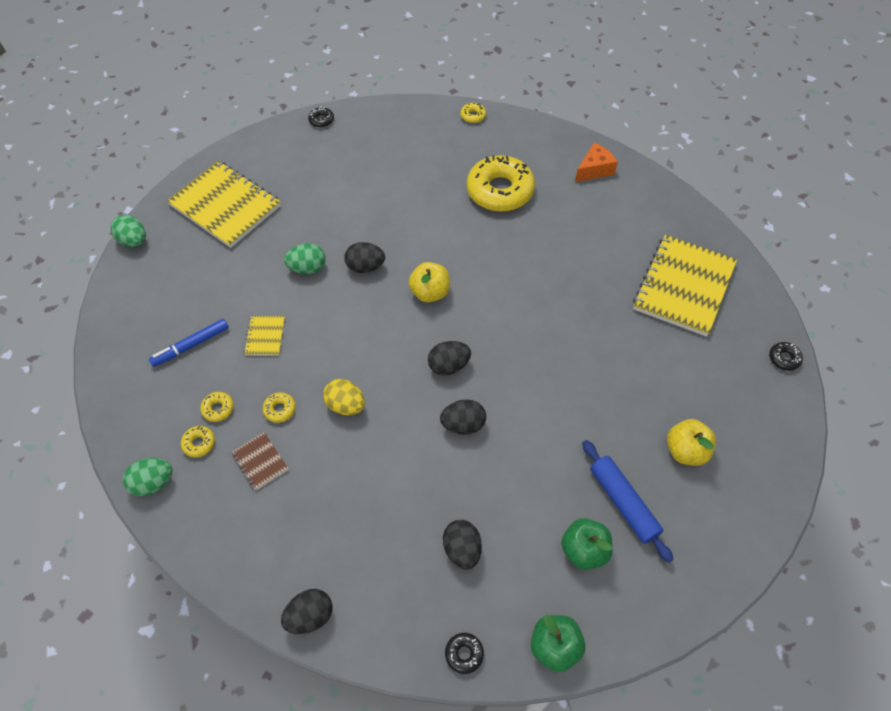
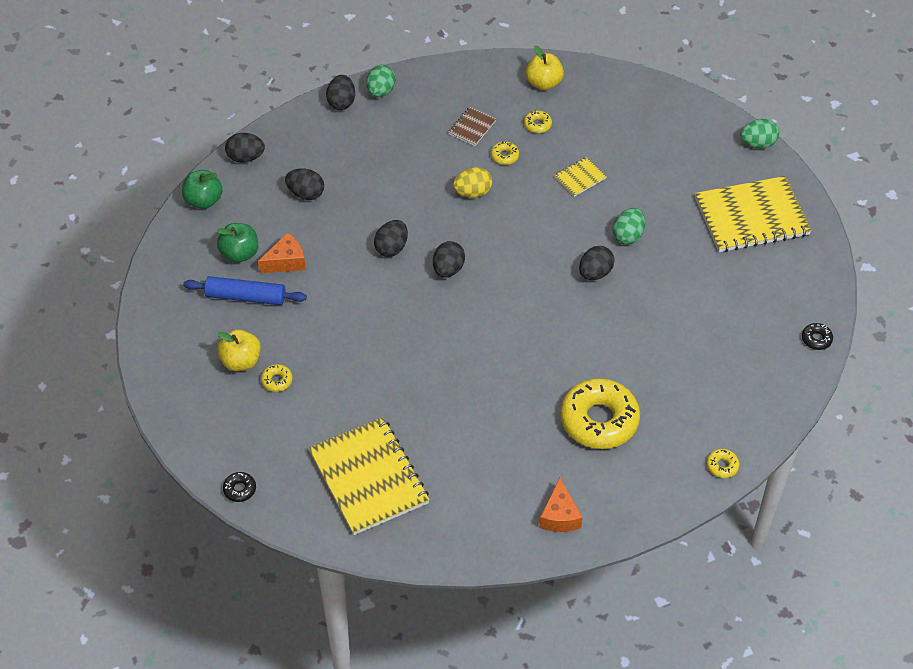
camera: 125 degrees right, 5 degrees down
green egg [123,458,172,496] -> green egg moved to [366,64,396,98]
blue marker [149,319,229,367] -> none
yellow donut [181,426,215,457] -> yellow donut moved to [261,364,293,392]
brown notebook [231,432,289,491] -> brown notebook turned 60 degrees counterclockwise [448,107,496,146]
yellow notebook [244,316,285,356] -> yellow notebook turned 75 degrees counterclockwise [554,157,607,197]
yellow apple [408,262,450,303] -> yellow apple moved to [526,46,564,90]
black donut [445,633,484,674] -> black egg [225,133,265,163]
none -> orange cheese [258,232,306,273]

